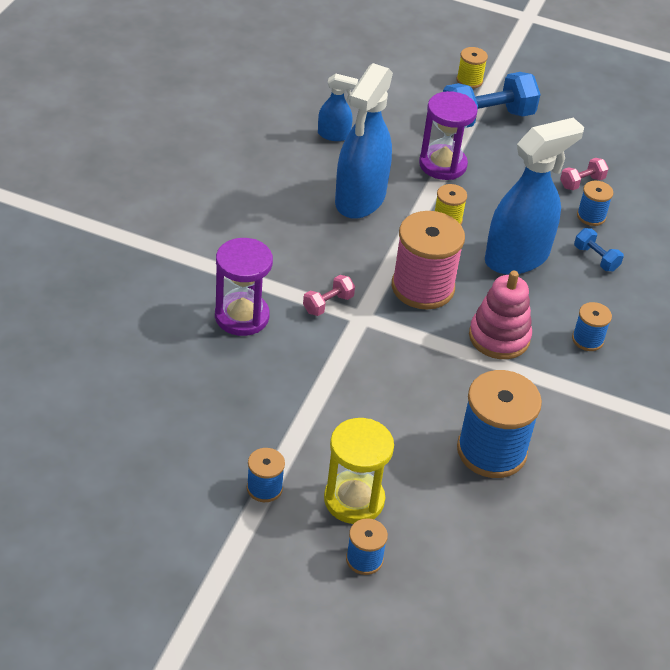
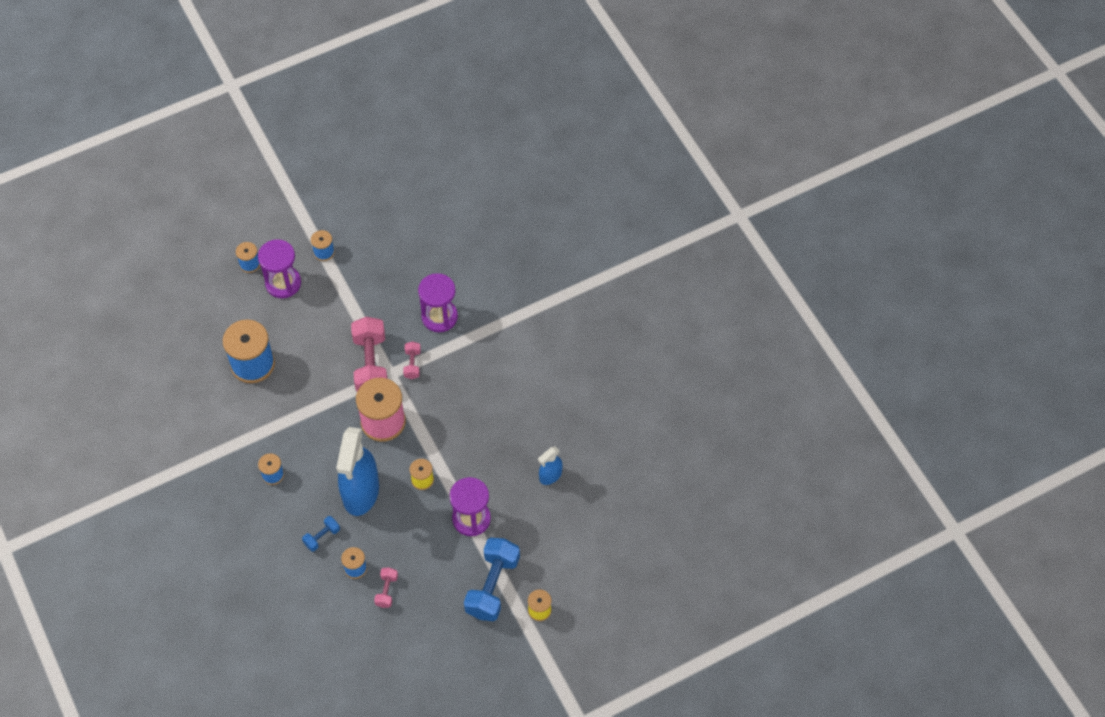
camera: 135 degrees right, 15 degrees up
yellow hourglass [324,418,394,524] -> purple hourglass [258,239,301,298]
blue spray bottle [335,63,393,219] -> none
pink stacking toy [469,270,532,359] -> none
blue dumbbell [574,228,624,271] -> blue dumbbell turned 45 degrees counterclockwise [302,516,340,552]
none -> pink dumbbell [351,317,388,391]

